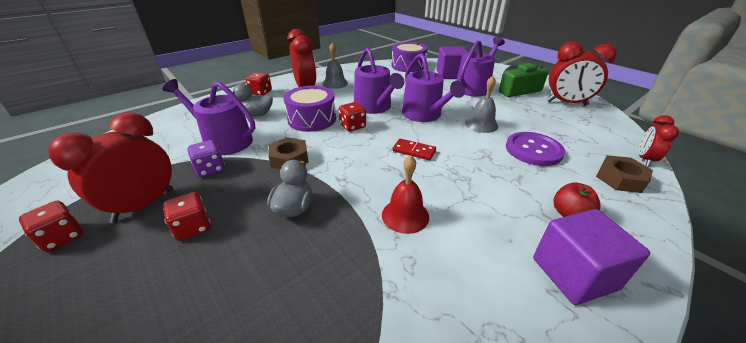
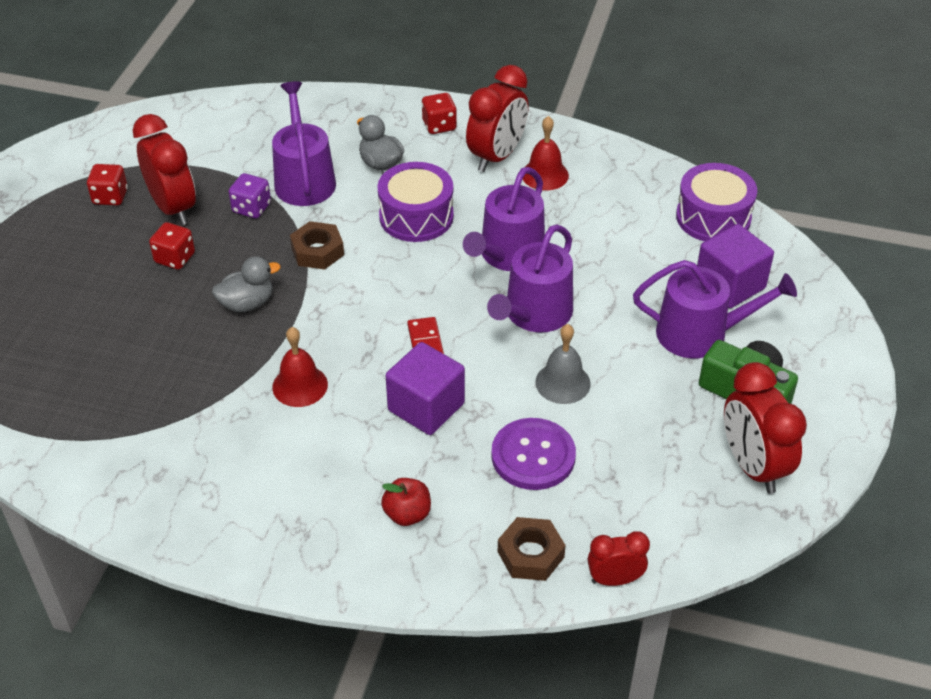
camera: 55 degrees right, 10 degrees up
red clock [48,112,173,223] -> red clock turned 60 degrees clockwise [133,114,196,225]
grey bell [323,43,348,89] -> red bell [523,116,569,191]
red dice [339,102,366,132] -> none
purple cube [533,209,650,305] -> purple cube moved to [386,342,465,435]

